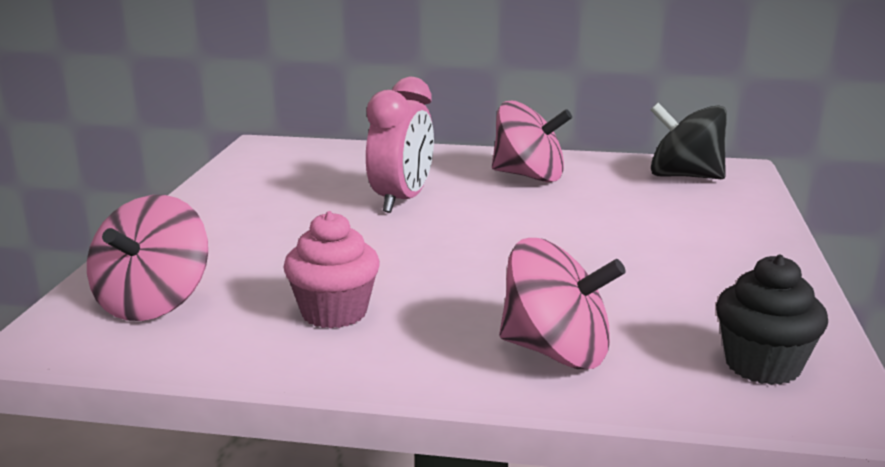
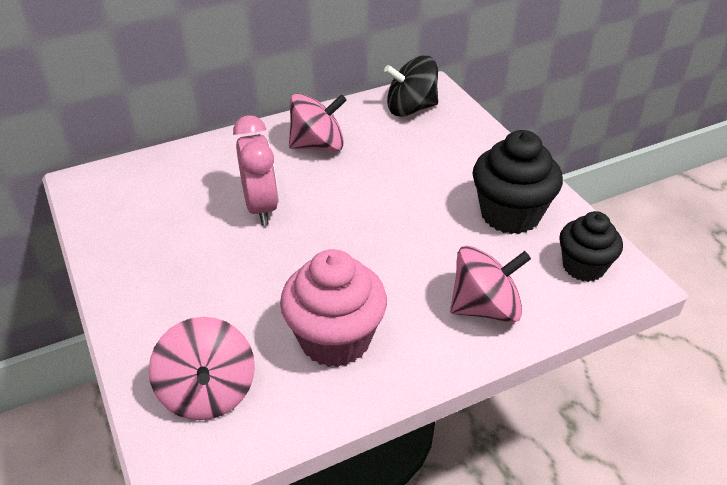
camera: 35 degrees left, 20 degrees up
pink cupcake [283,211,380,328] -> pink cupcake [280,249,387,367], size x1.53
none -> black cupcake [473,130,563,234]

